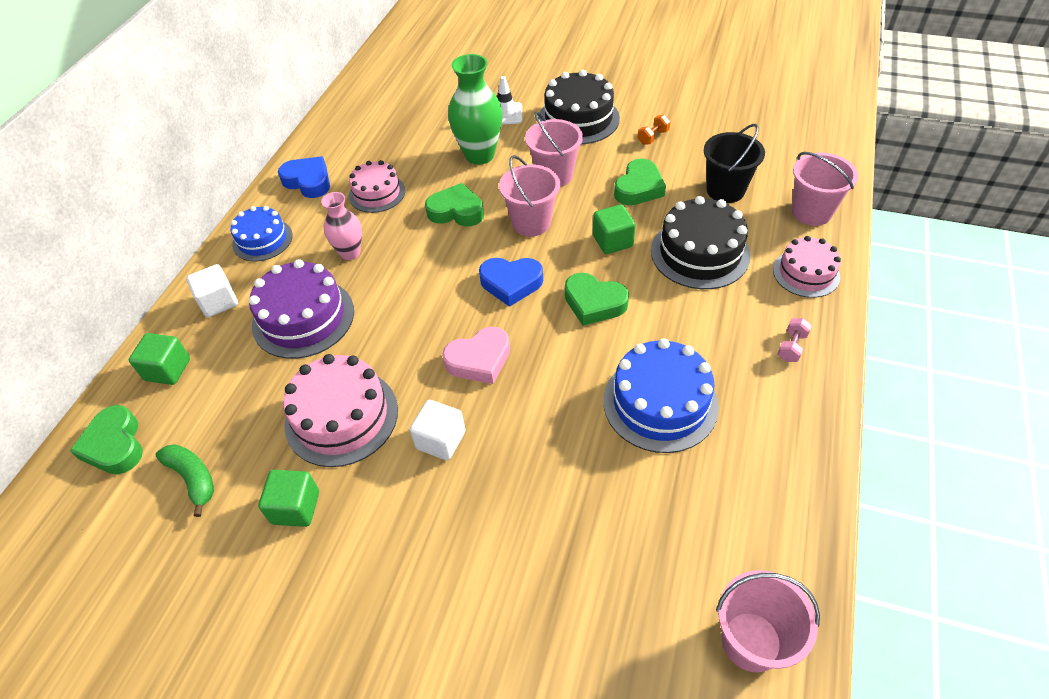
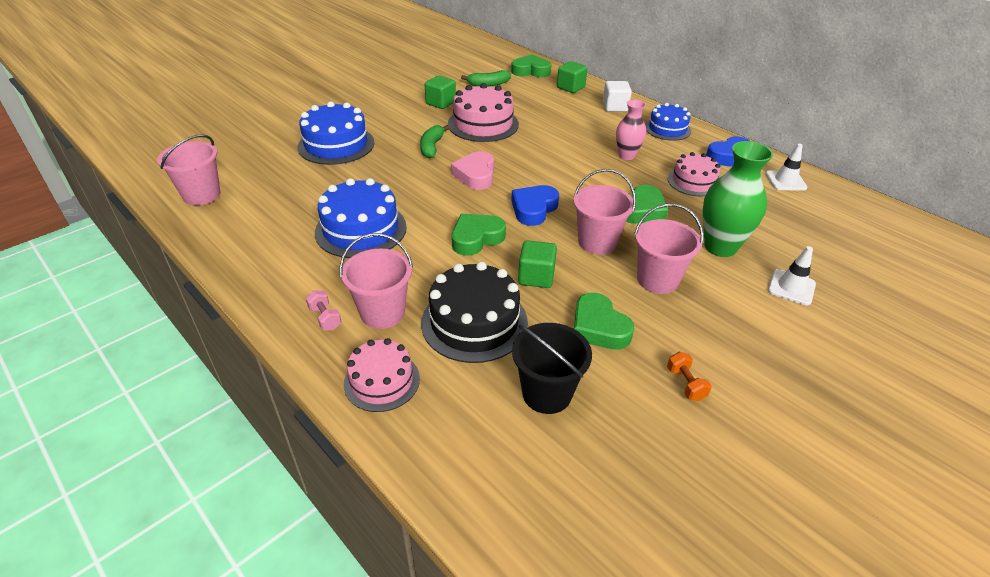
camera: 115 degrees right, 10 degrees down
purple cake [249,259,354,359] -> none
white cube [410,400,465,460] -> green banana [420,125,450,158]
black cake [538,70,620,144] -> none
pink bucket [792,152,858,226] -> pink bucket moved to [339,233,413,329]
none -> blue cake [297,101,374,165]
none -> white traffic cone [765,144,808,191]

